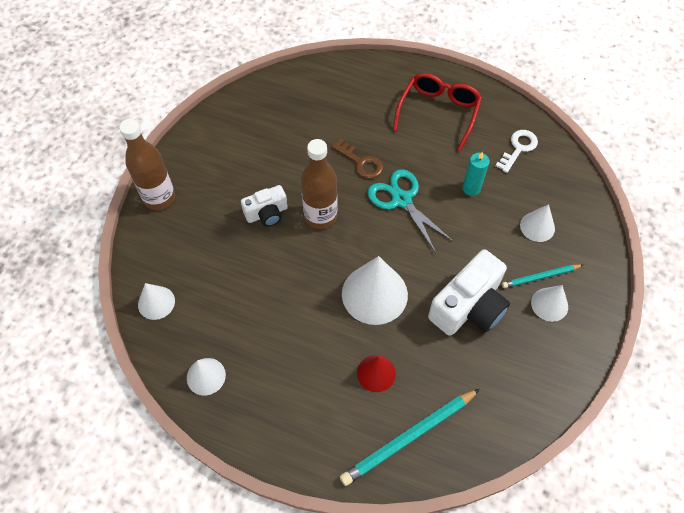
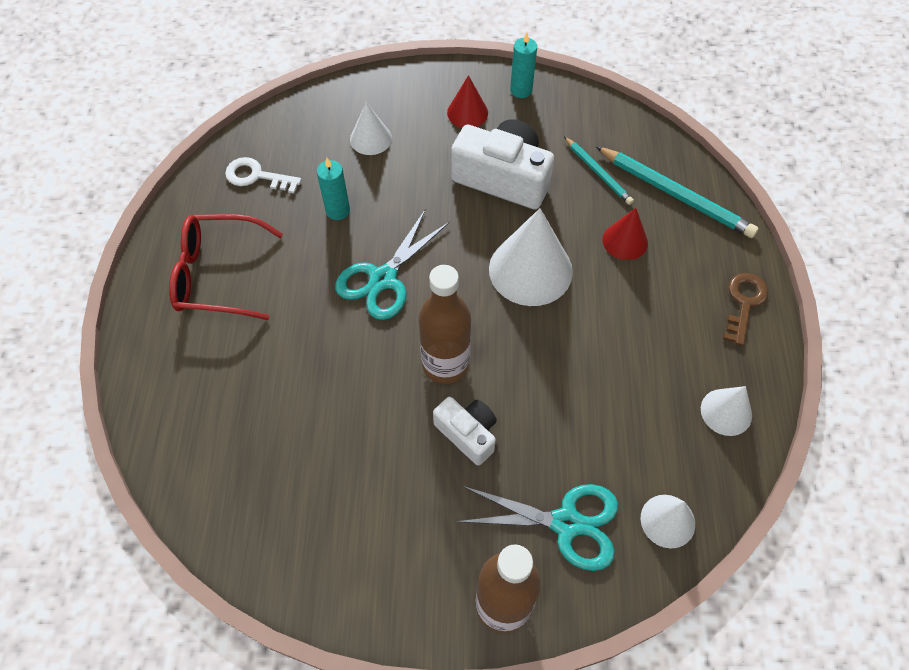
camera: 110 degrees left, 0 degrees up
brown key [332,138,383,179] -> brown key moved to [723,273,768,346]
turquoise pencil [502,265,583,288] -> turquoise pencil moved to [564,136,634,205]
white cone [531,285,568,322] -> red cone [447,75,488,128]
none -> turquoise scissors [456,484,618,571]
none -> turquoise candle [510,33,537,98]

